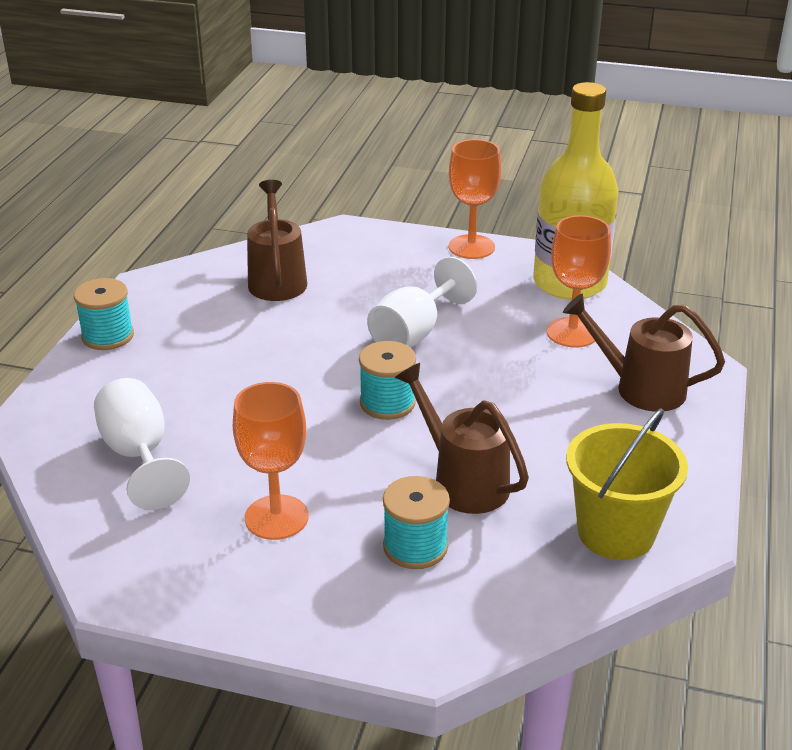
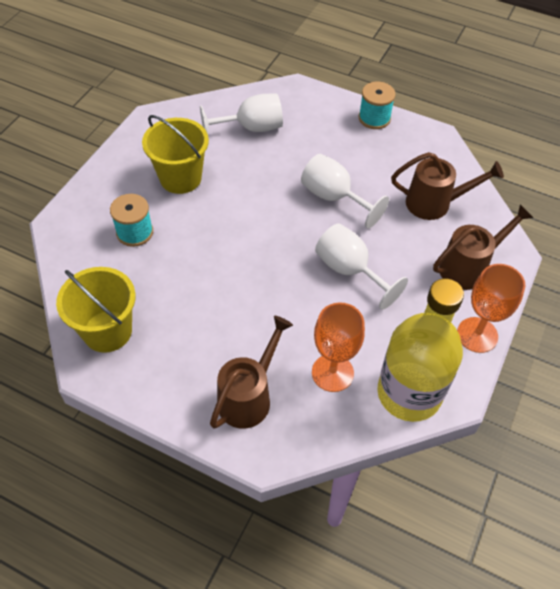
camera: 100 degrees right, 20 degrees up
orange goblet [233,382,308,540] -> yellow bucket [142,115,209,194]
turquoise spool [359,341,416,420] -> none
brown watering can [395,363,529,514] -> brown watering can moved to [433,204,533,290]
none -> white goblet [301,154,389,228]

